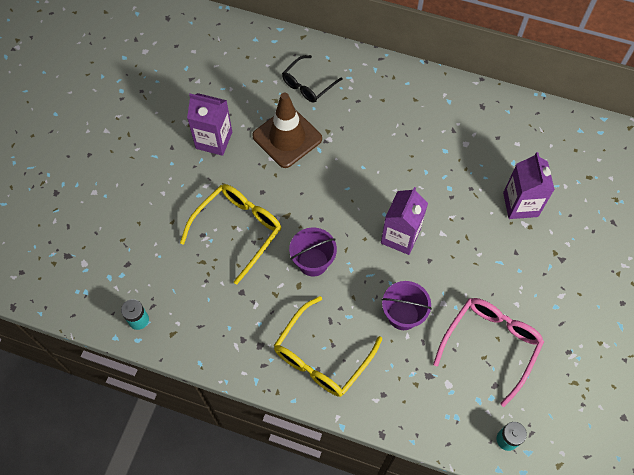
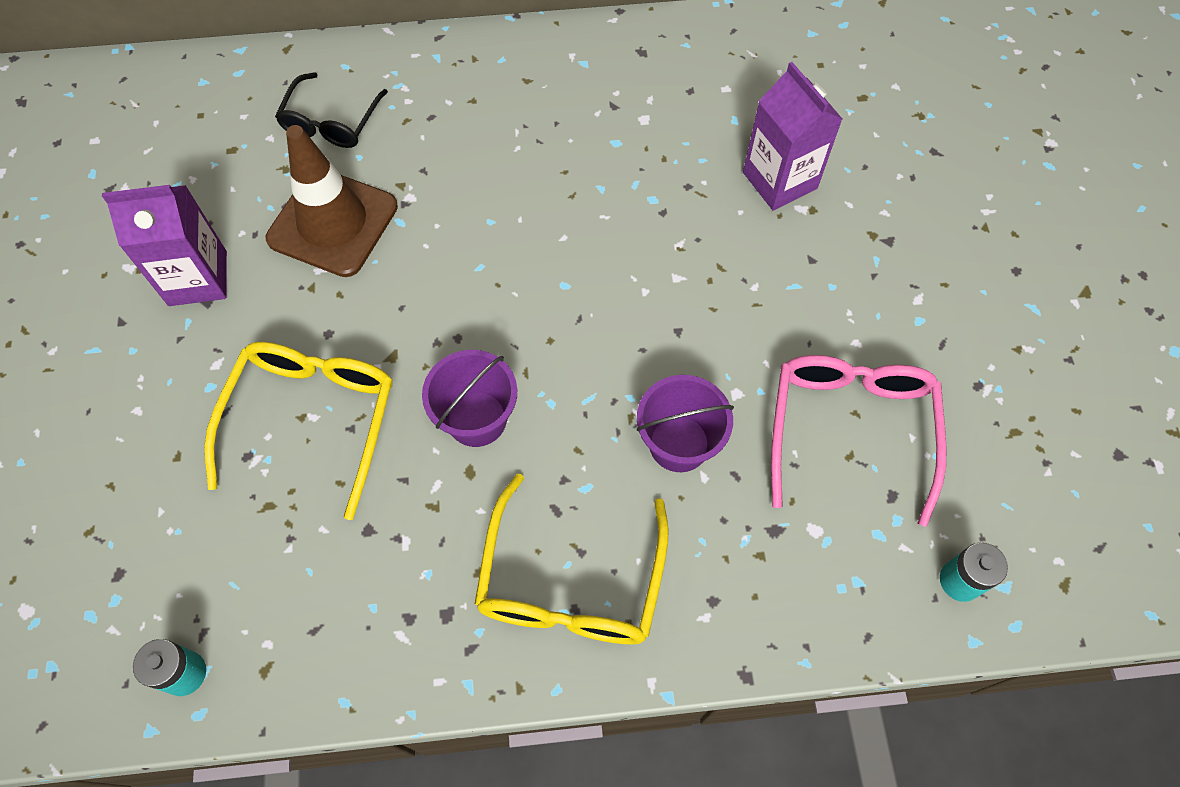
camera: 25 degrees left, 0 degrees up
purple carton [381,187,428,255] -> none

